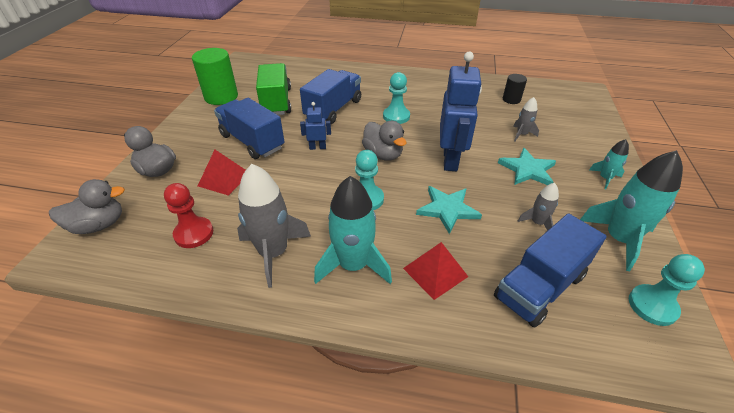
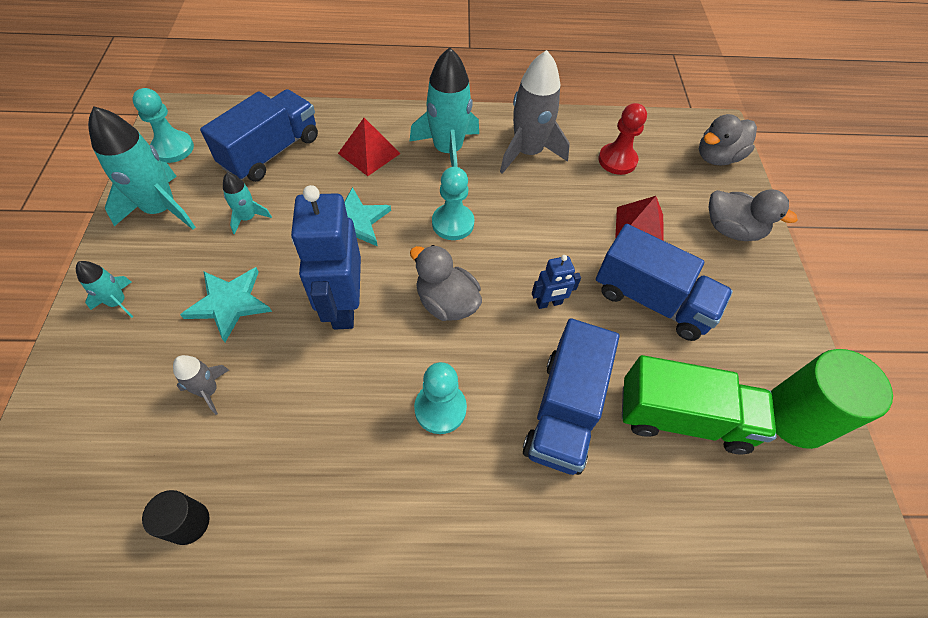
camera: 165 degrees right, 15 degrees up
green truck [256,63,291,115] -> green truck turned 60 degrees counterclockwise [622,355,776,454]
grey rocket [518,183,559,231] -> turquoise rocket [223,172,272,234]

